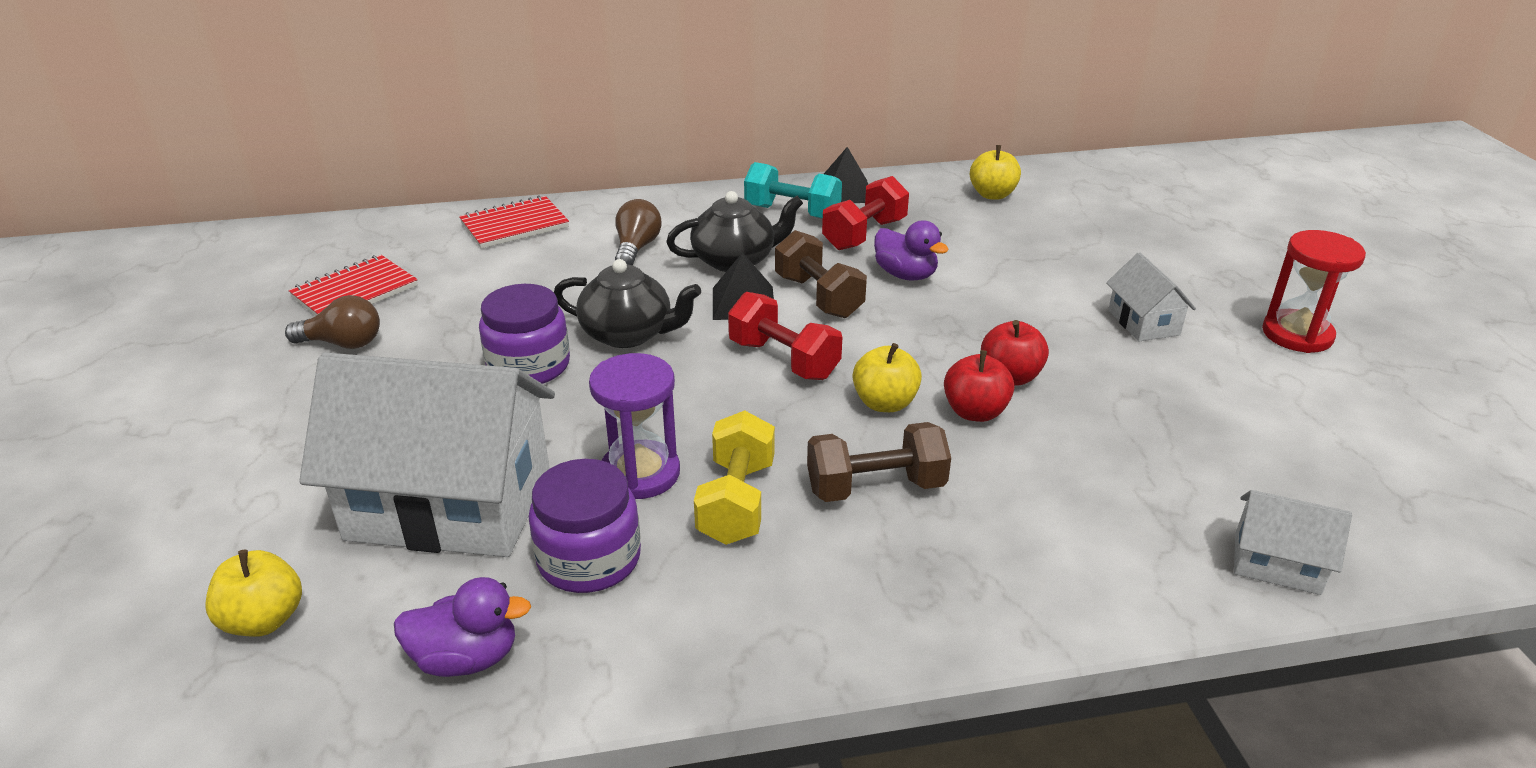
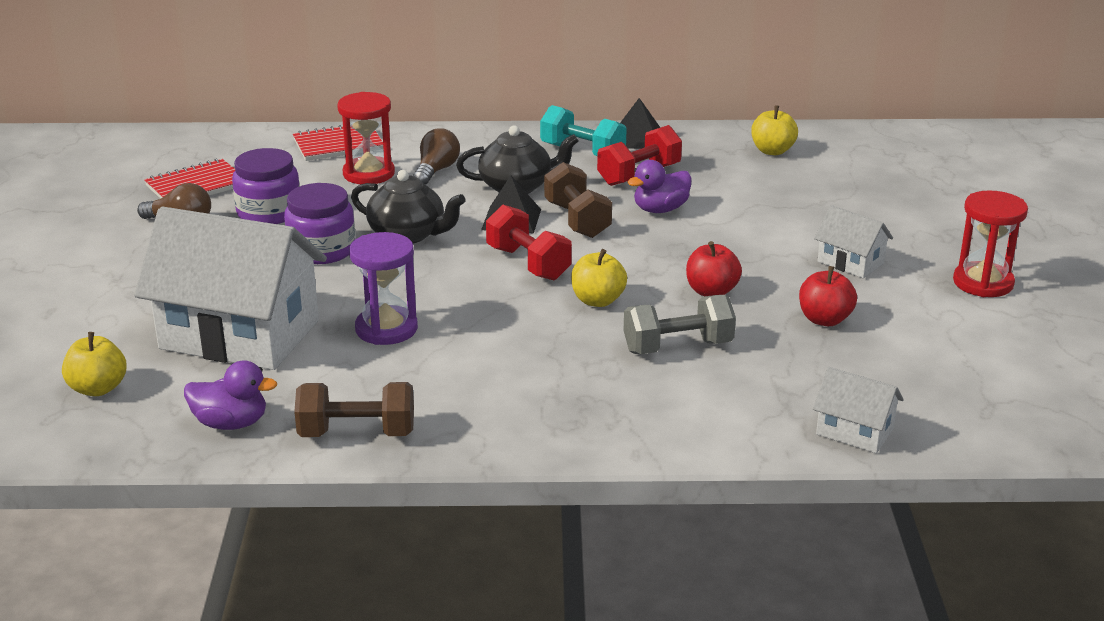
camera: 10 degrees right, 5 degrees down
purple jar [529,459,641,593] -> purple jar moved to [232,148,300,224]
yellow dumbbell [694,411,775,545] -> none
brown dumbbell [807,422,951,502] -> brown dumbbell moved to [294,382,414,437]
purple duck [874,220,949,281] -> purple duck turned 90 degrees clockwise [628,160,692,213]
red apple [944,350,1014,422] -> red apple moved to [799,266,857,326]
white house [1106,253,1196,342] -> white house turned 45 degrees counterclockwise [814,205,893,278]
none -> red hourglass [337,92,395,184]
none -> grey dumbbell [624,295,736,354]

